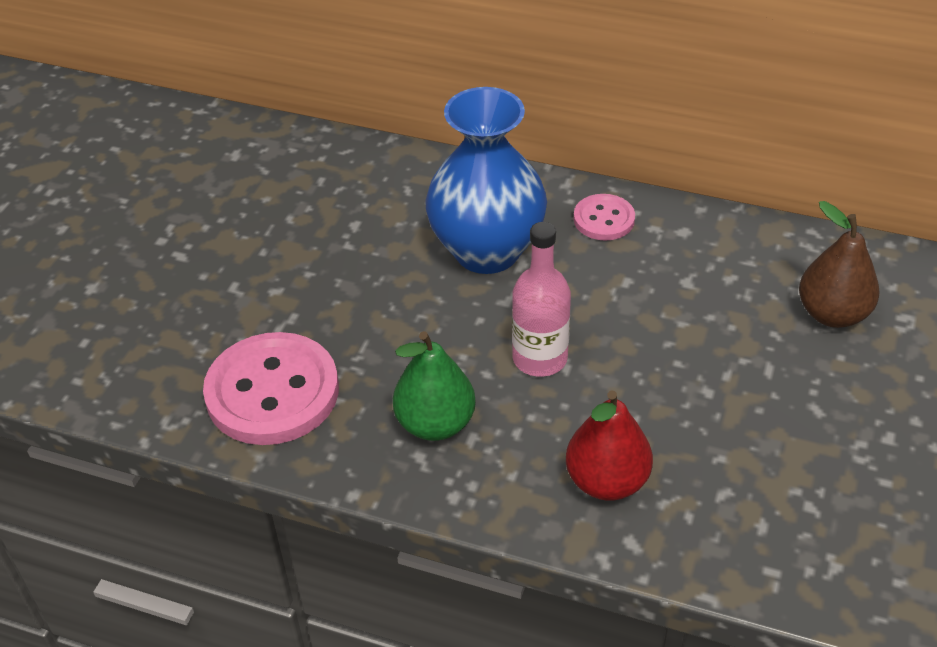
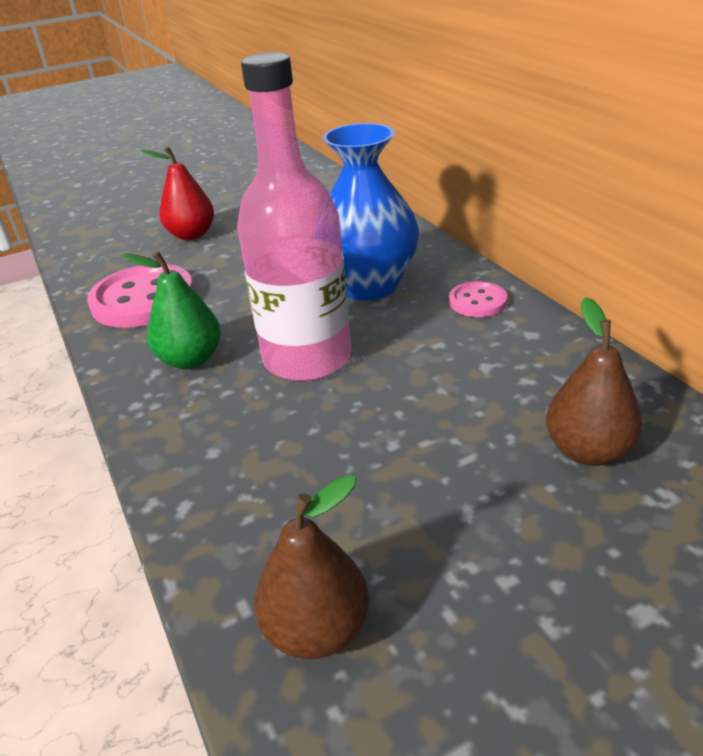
camera: 45 degrees right, 10 degrees down
pink bottle [512,222,571,377] -> pink bottle [237,52,351,381], size x1.75
red pear [566,391,653,501] -> red pear moved to [141,147,214,240]
none -> brown pear [254,475,370,659]

